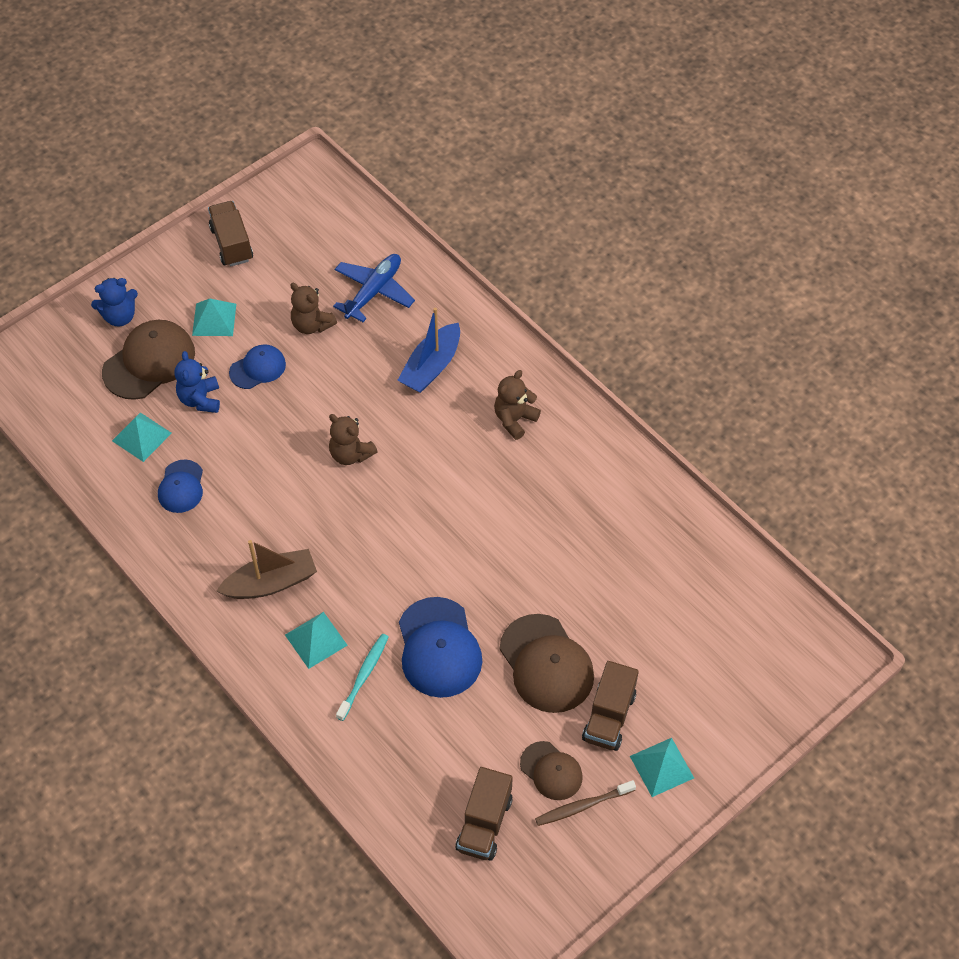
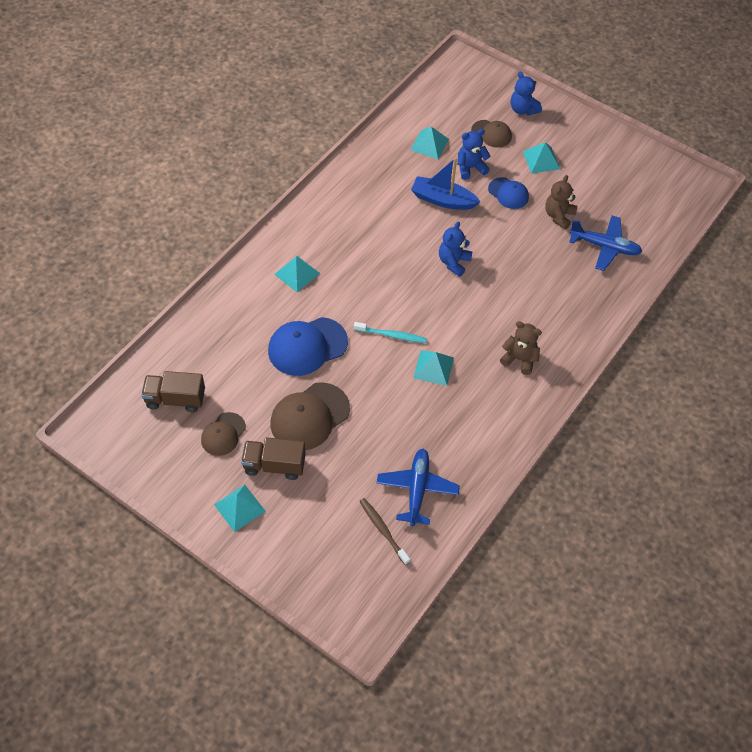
camera: 75 degrees right, 0 degrees up
brown cap [102,320,195,400] -> brown cap [471,120,512,148], size x0.59
blue cap [158,459,203,513] -> none
brown truck [208,201,253,267] -> none
brown boat [217,540,317,599] -> none
brown teddy bear [329,414,378,465] -> blue teddy bear [439,222,473,277]
turquoise toothbrush [336,634,388,721] -> turquoise toothbrush moved to [354,322,427,343]
blue boat [397,308,460,393] -> blue boat moved to [411,157,481,210]
brown toothbrush [535,780,636,826] -> brown toothbrush moved to [359,498,410,565]
none -> blue plane [377,449,460,526]
none -> turquoise pyramid [413,350,454,386]

